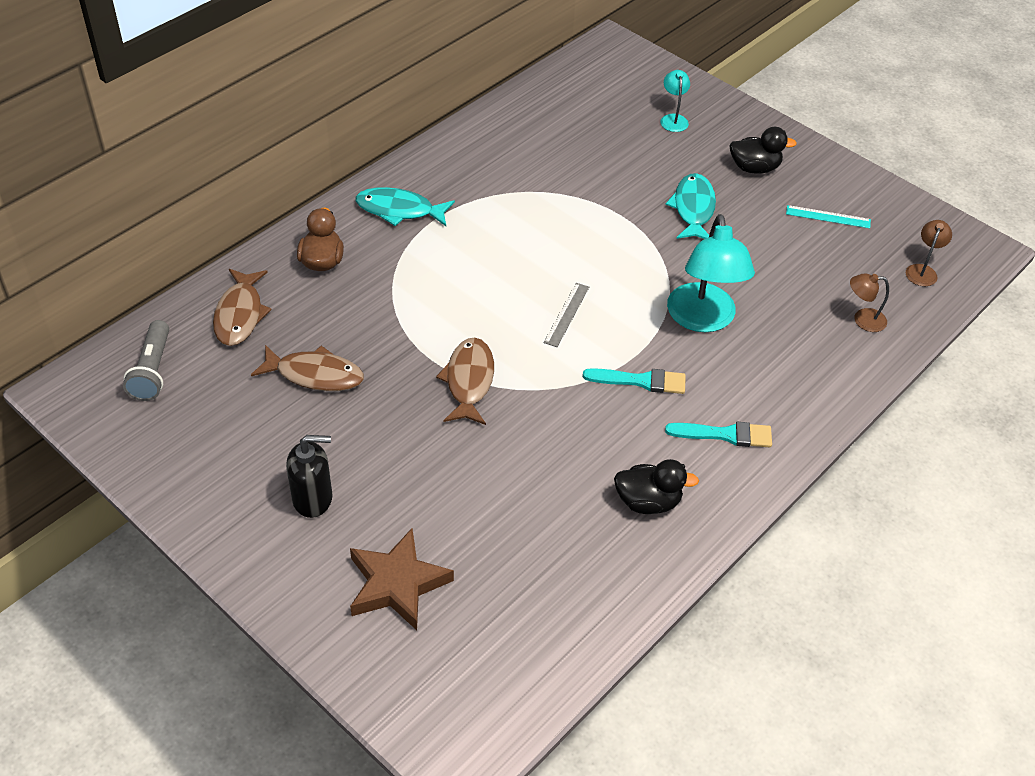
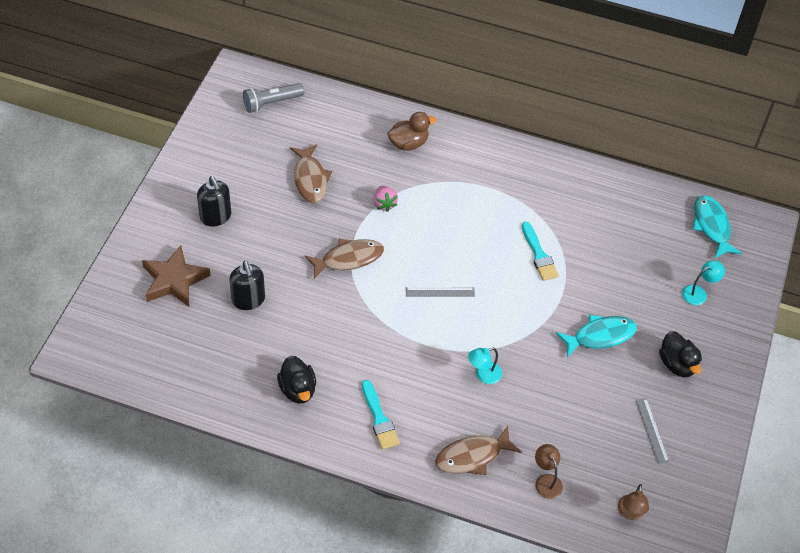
camera: 65 degrees right, 5 degrees up
brown fish [213,269,272,346] -> brown fish moved to [435,426,521,475]
turquoise fish [355,187,455,226] -> turquoise fish moved to [693,195,742,259]
turquoise brush [583,368,686,394] -> turquoise brush moved to [522,222,559,281]
turquoise lamp [667,214,755,332] -> turquoise lamp [468,347,502,384], size x0.48
turquoise ruler [786,205,871,228] -> grey ruler [636,398,669,464]
brown lamp [906,220,952,286] -> brown lamp turned 105 degrees clockwise [618,484,649,520]
none -> black soap dispenser [229,261,265,310]
none -> pink strawberry [373,186,398,212]

